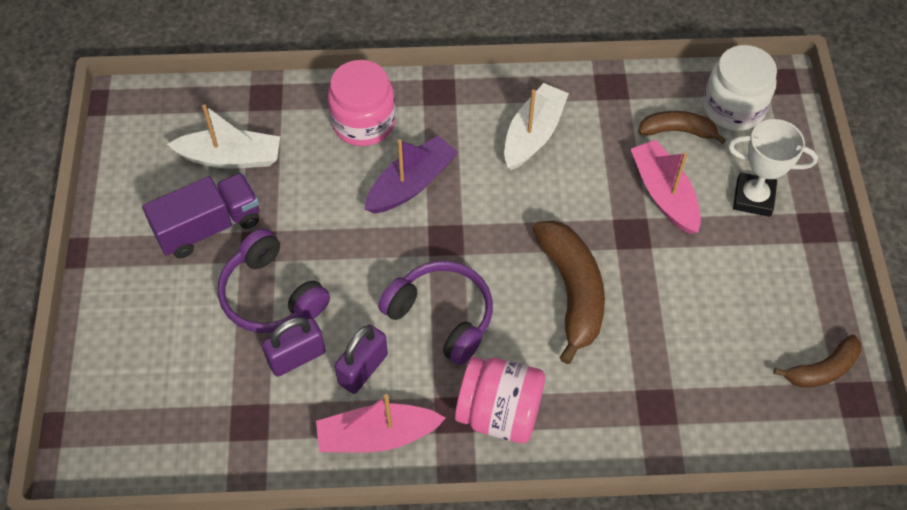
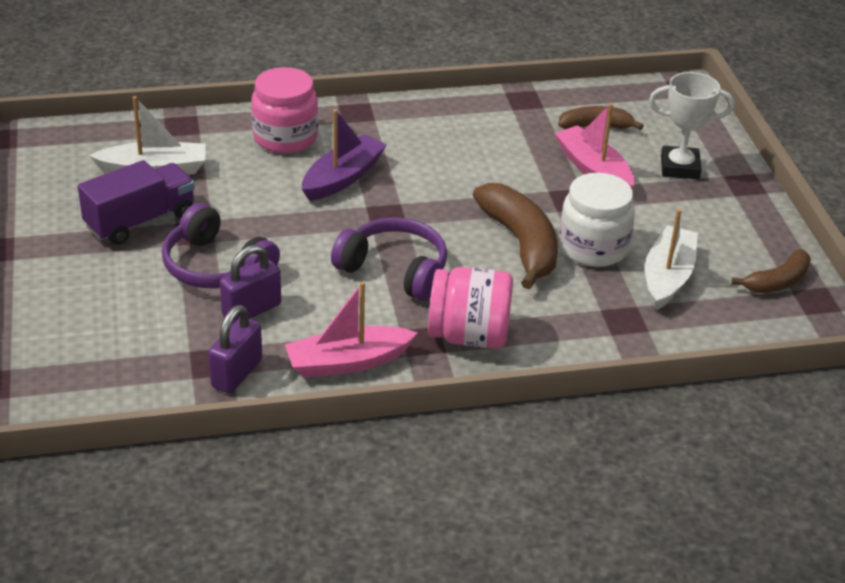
camera: 10 degrees left, 20 degrees down
purple padlock [335,325,388,394] -> purple padlock moved to [208,305,262,393]
white boat [504,83,569,170] -> white boat moved to [645,209,698,310]
white jar [703,45,777,131] -> white jar moved to [559,173,635,267]

